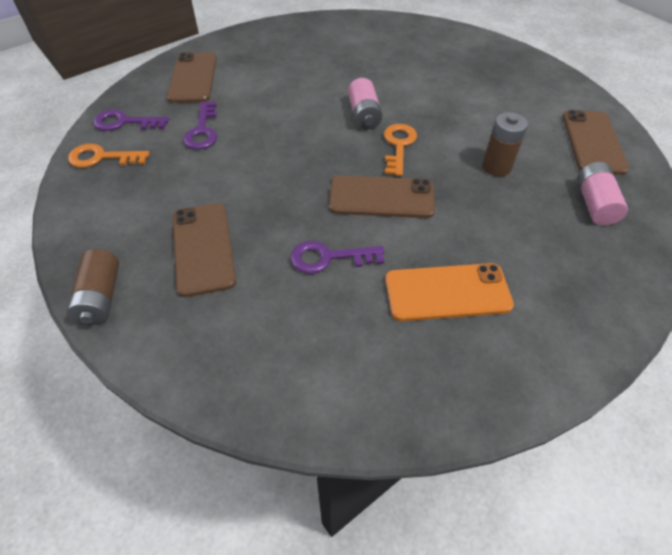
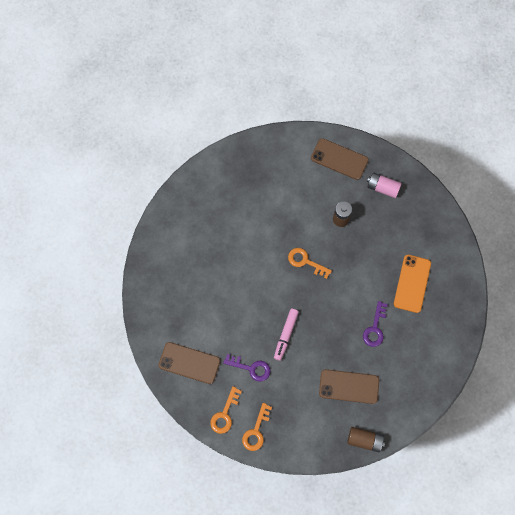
camera: 70 degrees left, 20 degrees up
purple key [93,110,169,131] -> orange key [210,386,242,434]
brown phone [329,175,435,218] -> none
pink battery [348,78,382,130] -> none
none -> pink marker [274,309,299,361]

